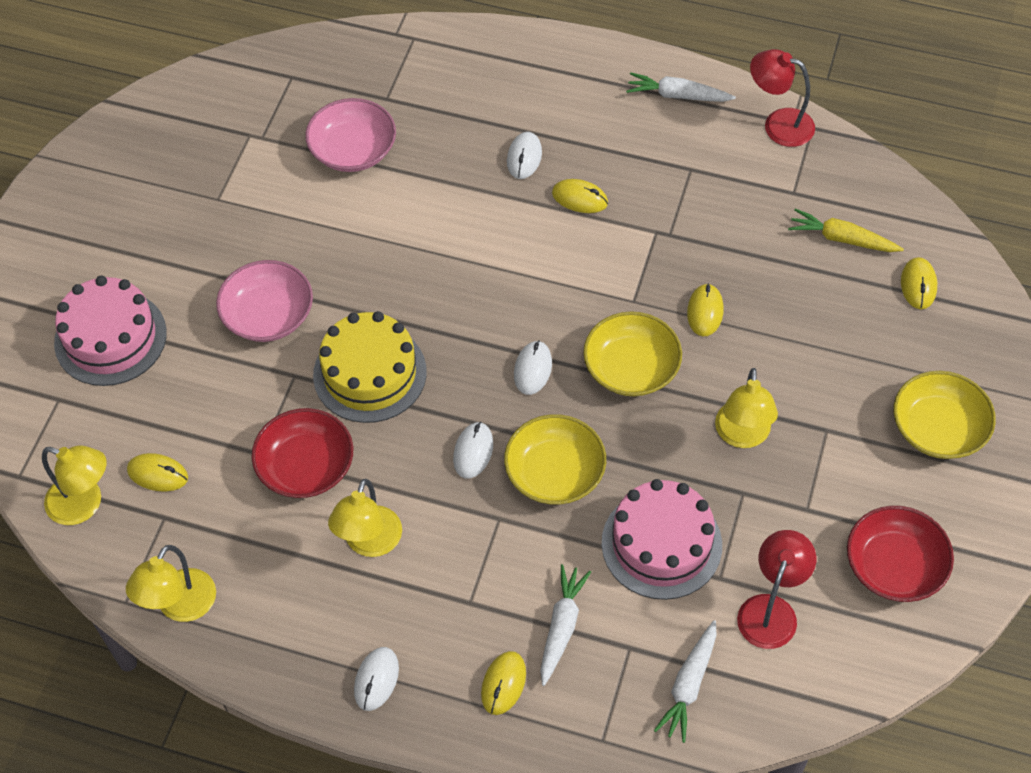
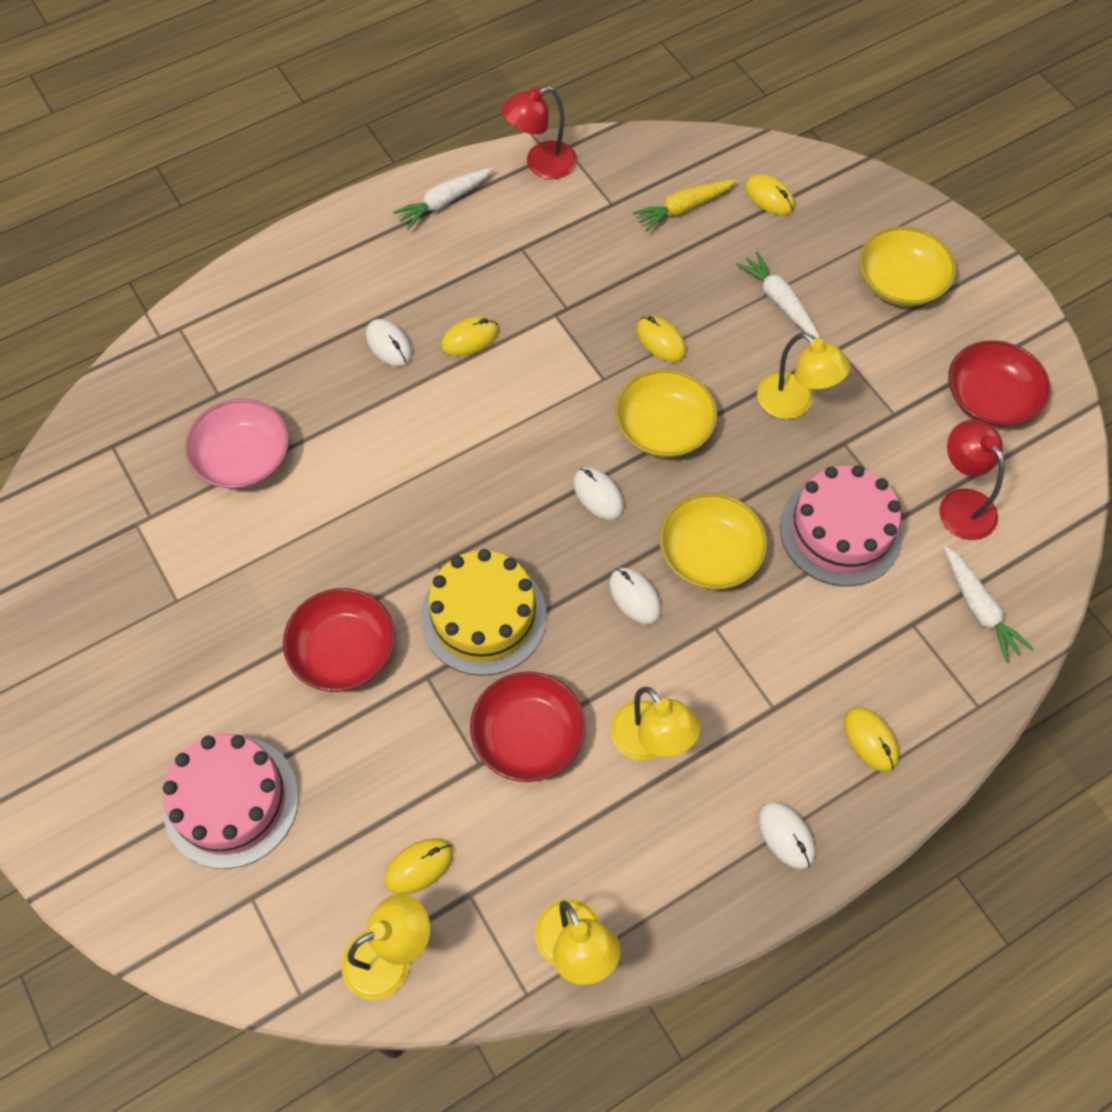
camera: 50 degrees left, 5 degrees up
pink bowl [216,260,313,342] -> red bowl [283,588,395,692]
white carrot [540,564,591,686] -> white carrot moved to [736,252,820,338]

